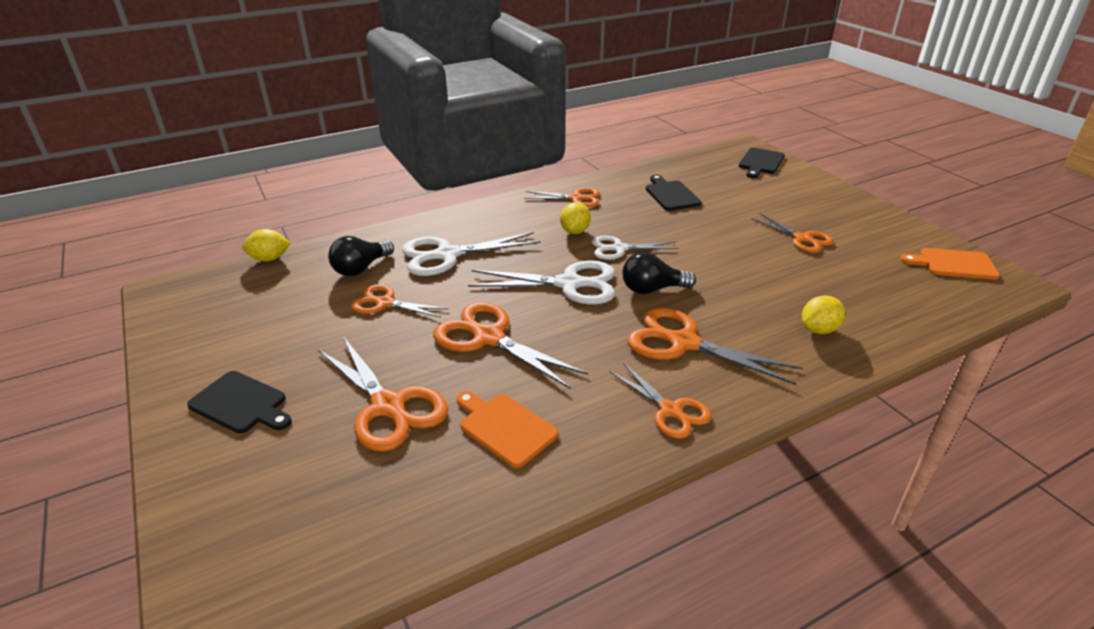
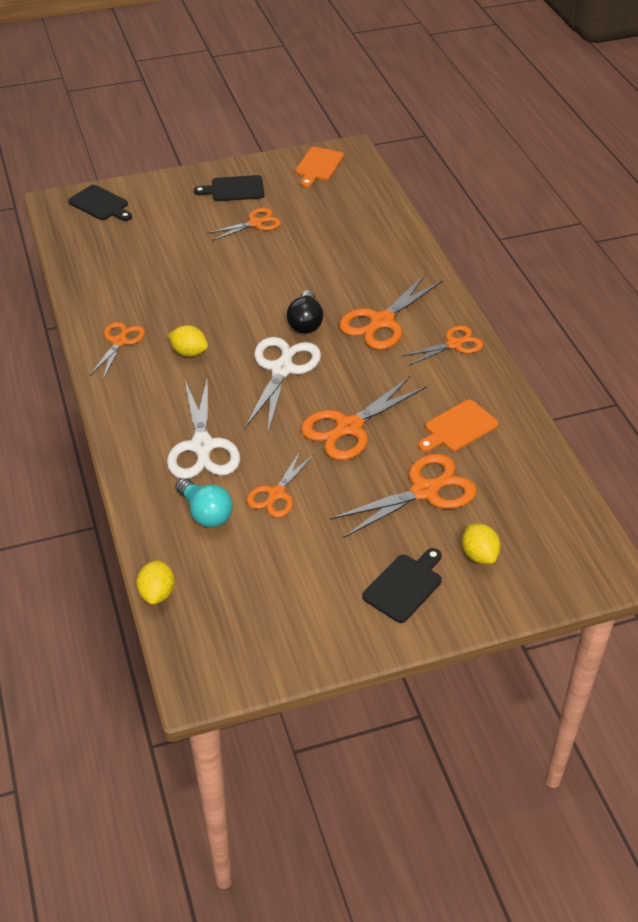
camera: 80 degrees left, 10 degrees up
black light bulb [328,236,394,276] -> turquoise light bulb [176,478,233,527]
white scissors [592,236,679,260] -> none
black cutting board [646,175,701,211] -> black cutting board moved to [194,175,264,201]
yellow lemon [802,296,845,334] -> yellow lemon moved to [462,524,500,564]

